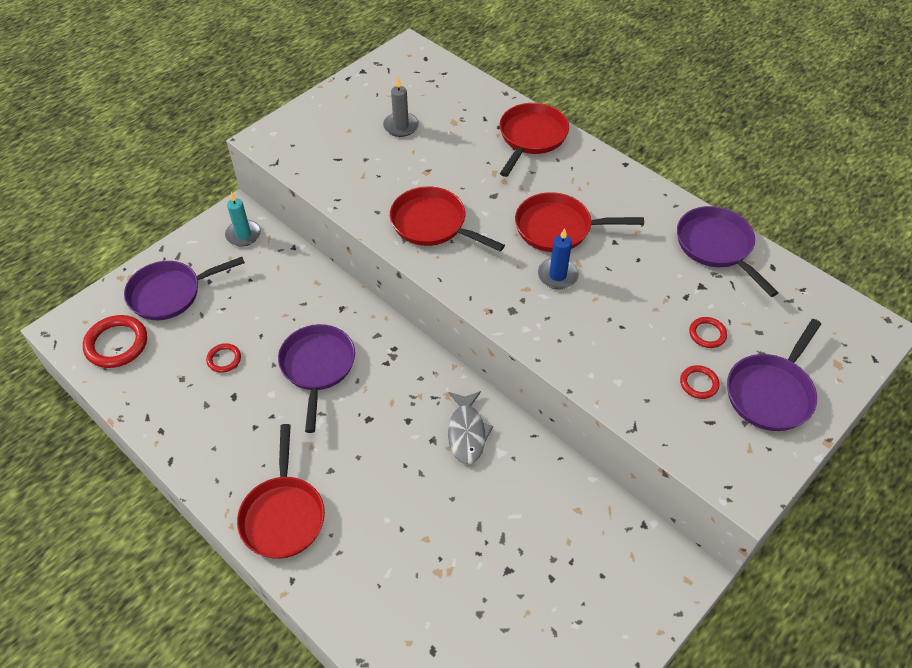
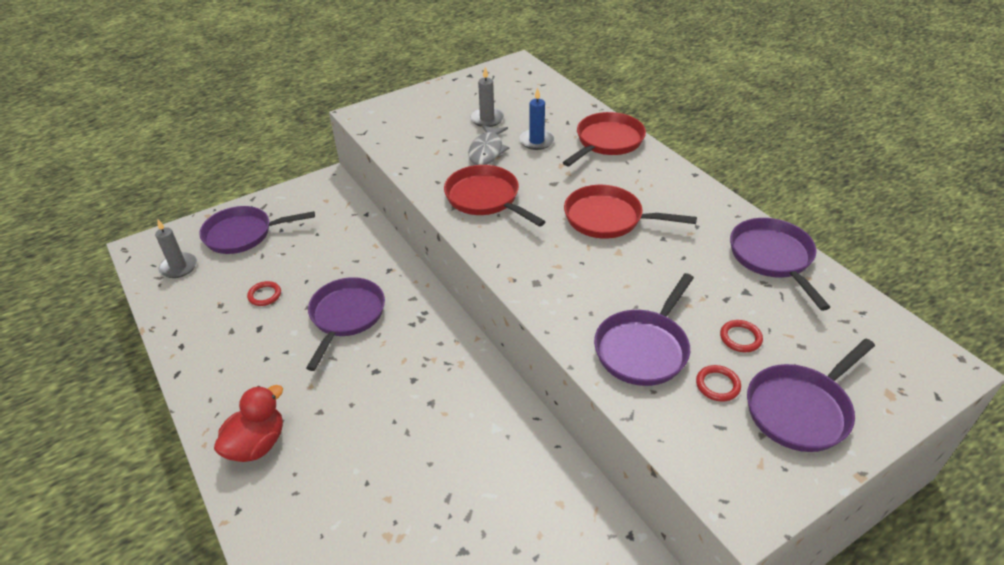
camera: 15 degrees right, 10 degrees down
red ring [83,315,147,368] -> grey candle [155,220,197,278]
turquoise candle [225,192,261,246] -> none
red pan [237,424,325,559] -> red duck [214,385,283,462]
grey fish [448,391,493,464] -> grey fish moved to [468,125,510,165]
blue candle [538,228,579,289] -> blue candle moved to [519,88,555,150]
none -> purple pan [594,273,694,386]

